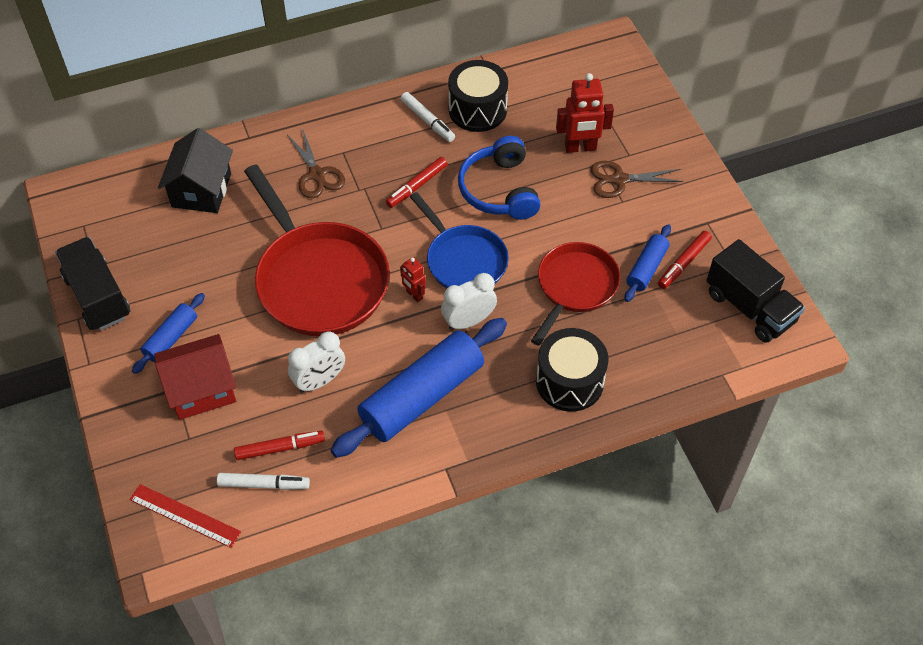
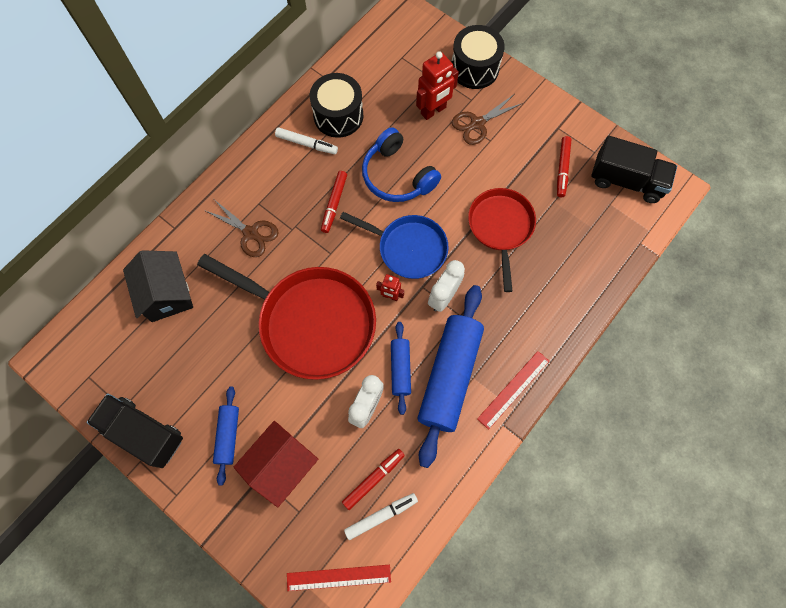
camera: 30 degrees left, 15 degrees up
black drum [536,328,609,412] -> black drum moved to [452,25,505,89]
blue rolling pin [624,224,671,302] -> blue rolling pin moved to [391,322,411,415]
none -> red ruler [477,351,549,430]

